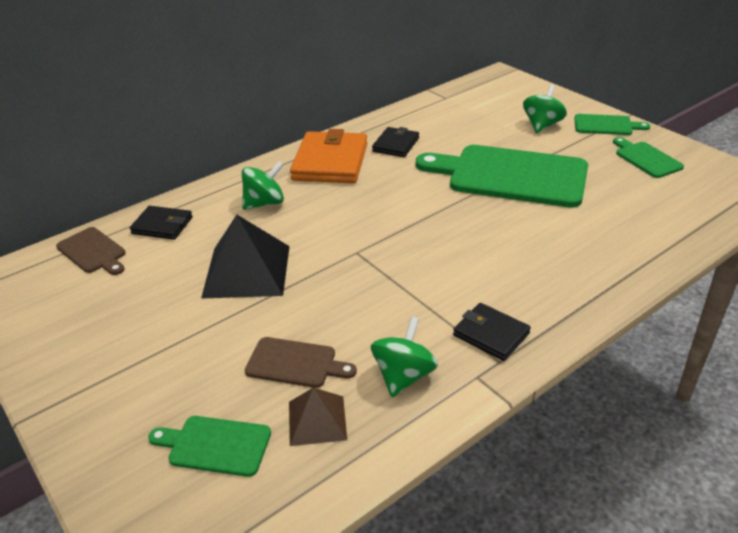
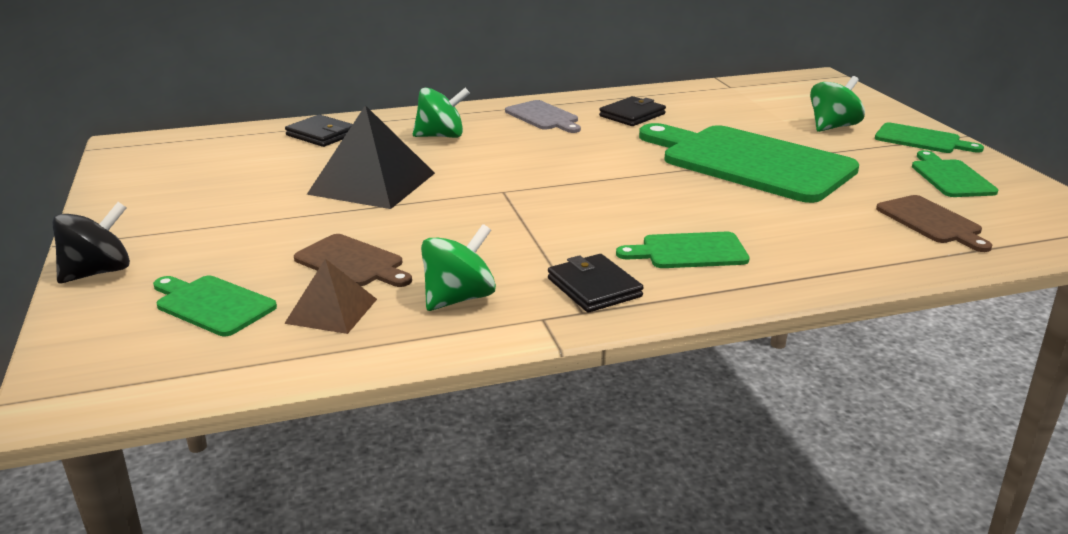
camera: 20 degrees right, 10 degrees down
brown cutting board [56,227,126,275] -> brown cutting board moved to [876,195,992,252]
orange wallet [290,129,368,183] -> grey cutting board [505,100,581,133]
none -> black spinning top [52,202,130,283]
none -> green cutting board [616,232,750,268]

